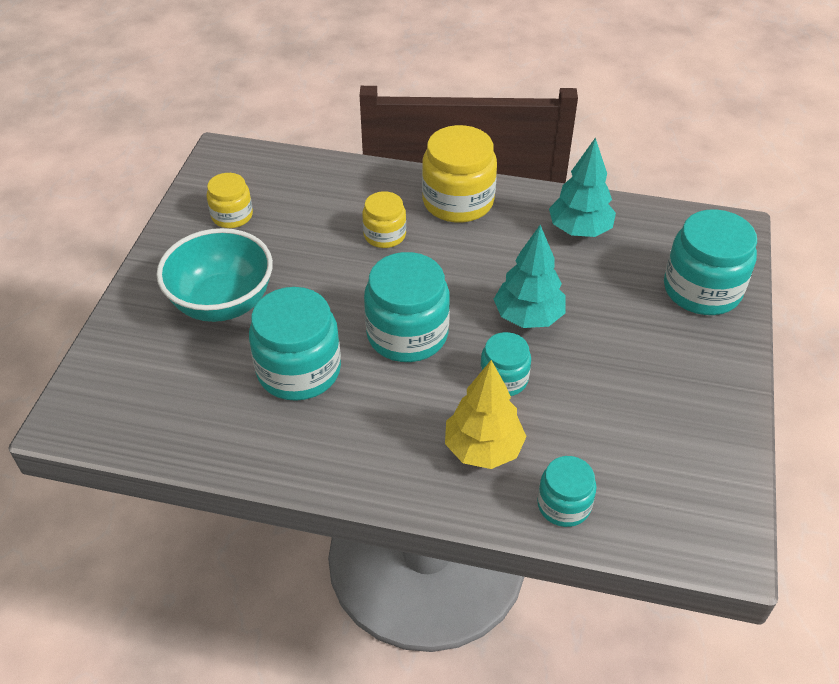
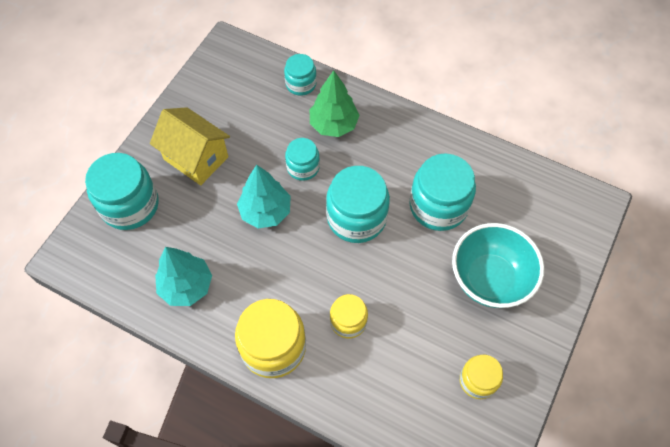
camera: 165 degrees left, 15 degrees up
yellow tree [445,360,527,469] -> green tree [310,70,360,137]
none -> yellow house [150,107,230,185]

